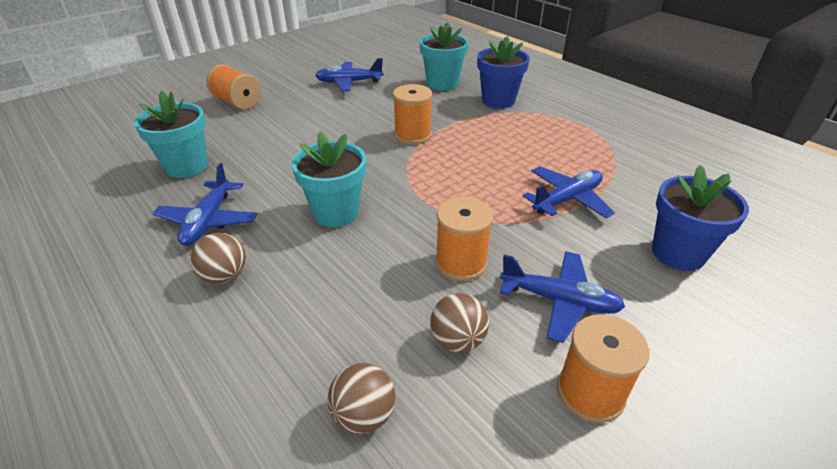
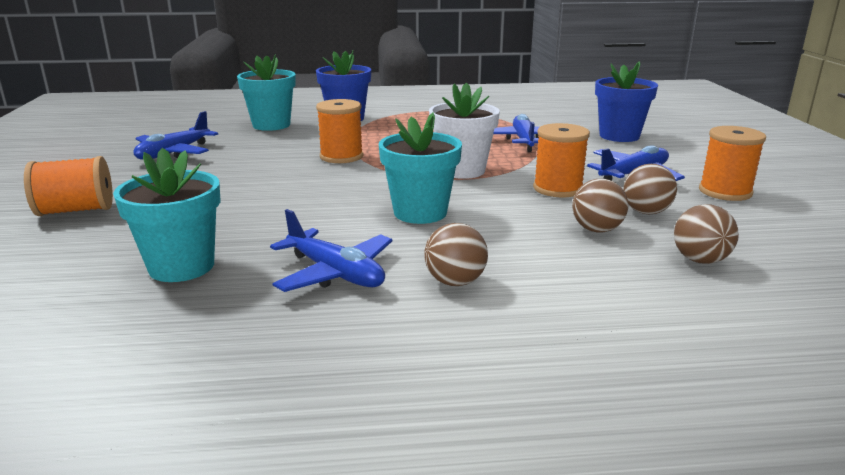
camera: 55 degrees left, 15 degrees down
none -> white flower pot [429,82,500,179]
none -> brown ball [572,179,628,233]

